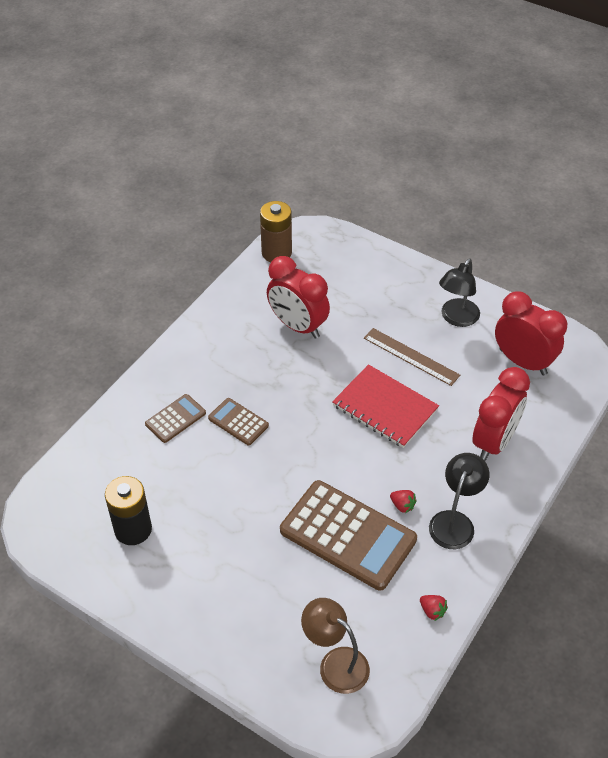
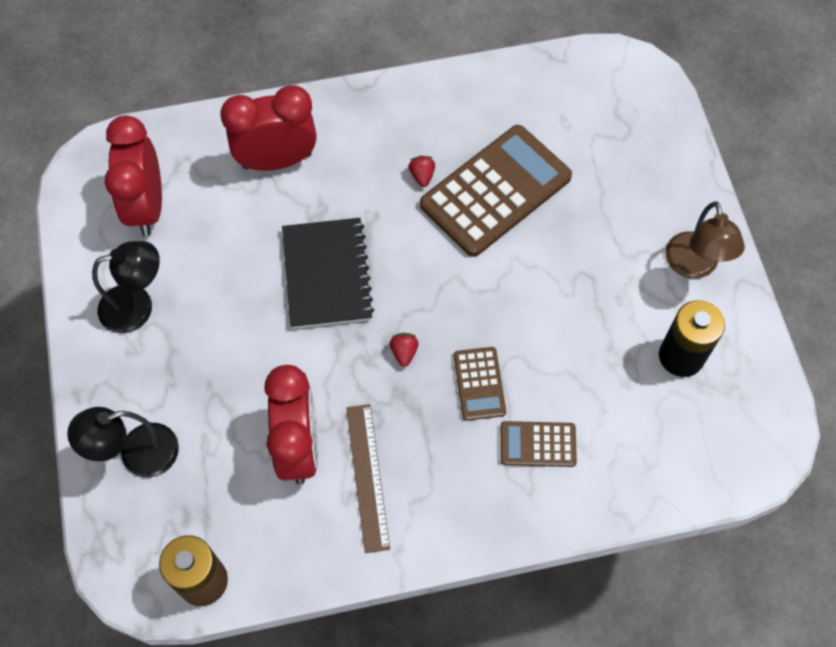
camera: 135 degrees left, 15 degrees up
brown calculator [280,480,417,591] -> brown calculator turned 60 degrees clockwise [420,125,572,257]
brown lamp [301,598,370,694] -> brown lamp moved to [665,201,745,279]
red notebook [332,364,439,448] -> black notebook [282,218,374,329]
brown ruler [364,328,460,386] -> brown ruler moved to [346,404,390,553]
red strawberry [420,595,448,621] -> red strawberry moved to [390,333,419,367]
black lamp [429,453,489,549] -> black lamp moved to [67,407,179,478]

